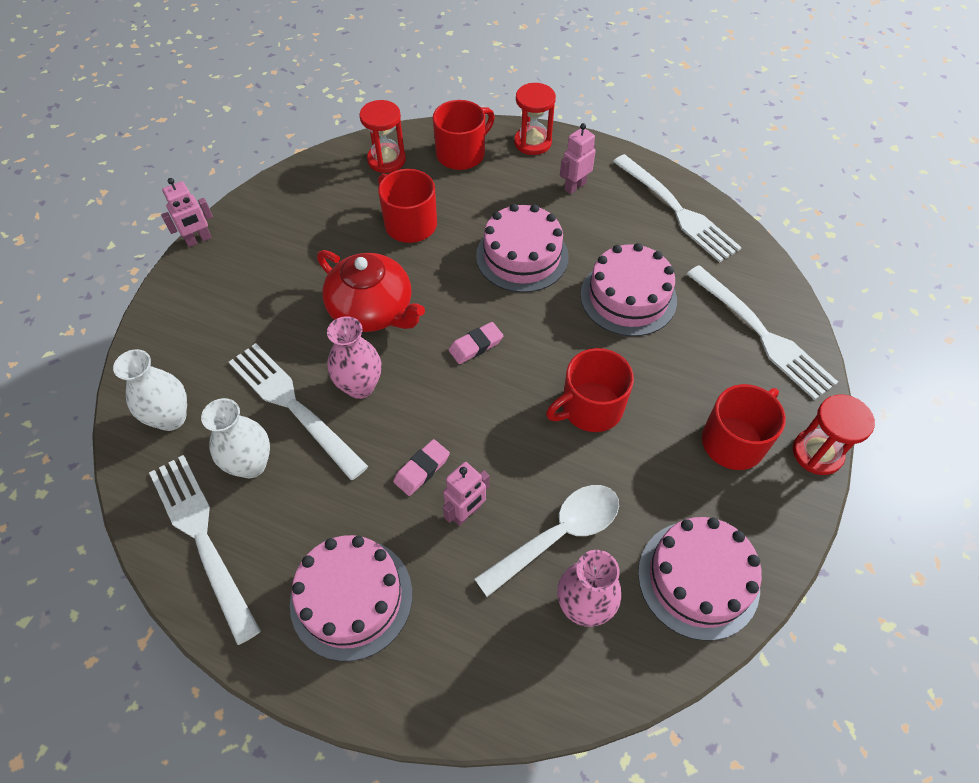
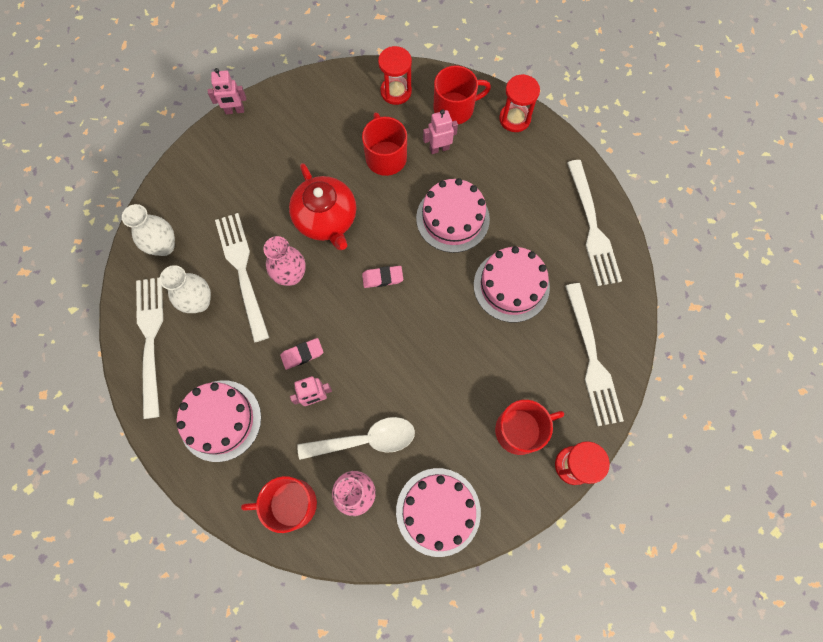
camera: 25 degrees right, 15 degrees up
red mug [546,348,634,432] -> red mug moved to [241,476,317,533]
pink robot [560,123,596,194] -> pink robot moved to [423,109,458,154]

